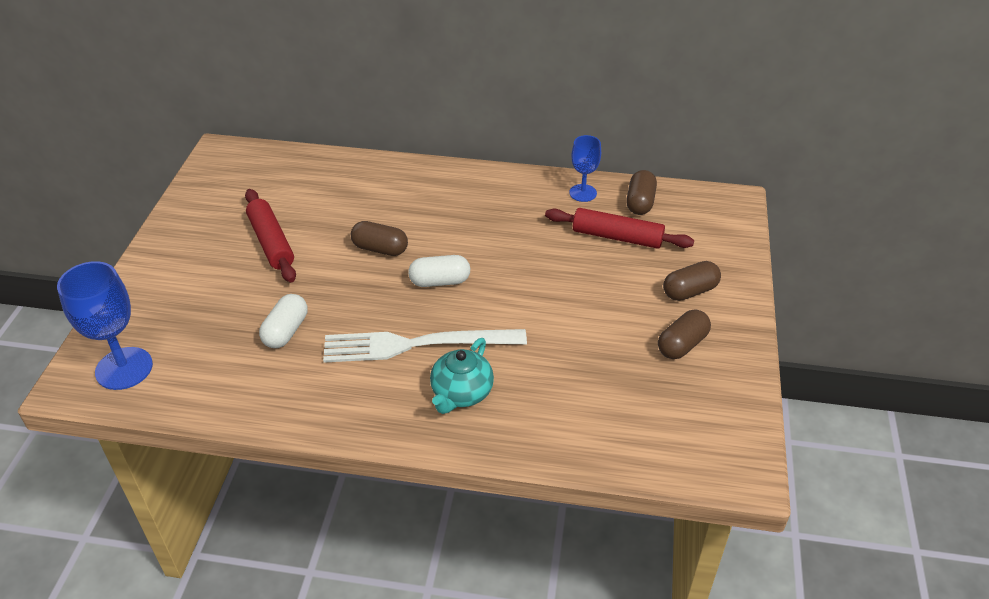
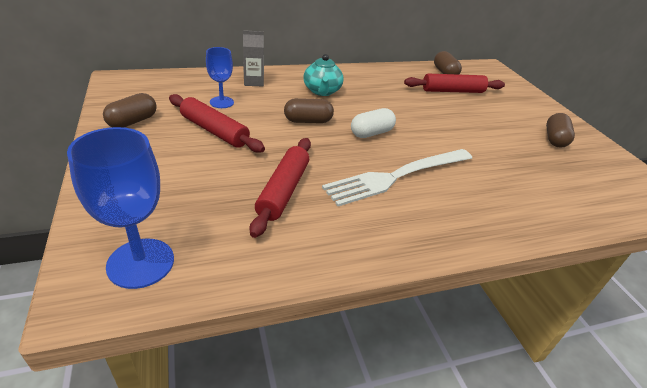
camera: 30 degrees left, 5 degrees down
white capsule [259,294,307,348] -> red rolling pin [250,138,311,238]
turquoise teapot [430,338,494,414] -> turquoise teapot moved to [303,54,344,96]
blue goblet [569,135,601,202] -> blue goblet moved to [206,47,234,108]
brown capsule [663,261,721,301] -> brown capsule moved to [103,93,157,128]
none -> grey carton [243,30,264,86]

